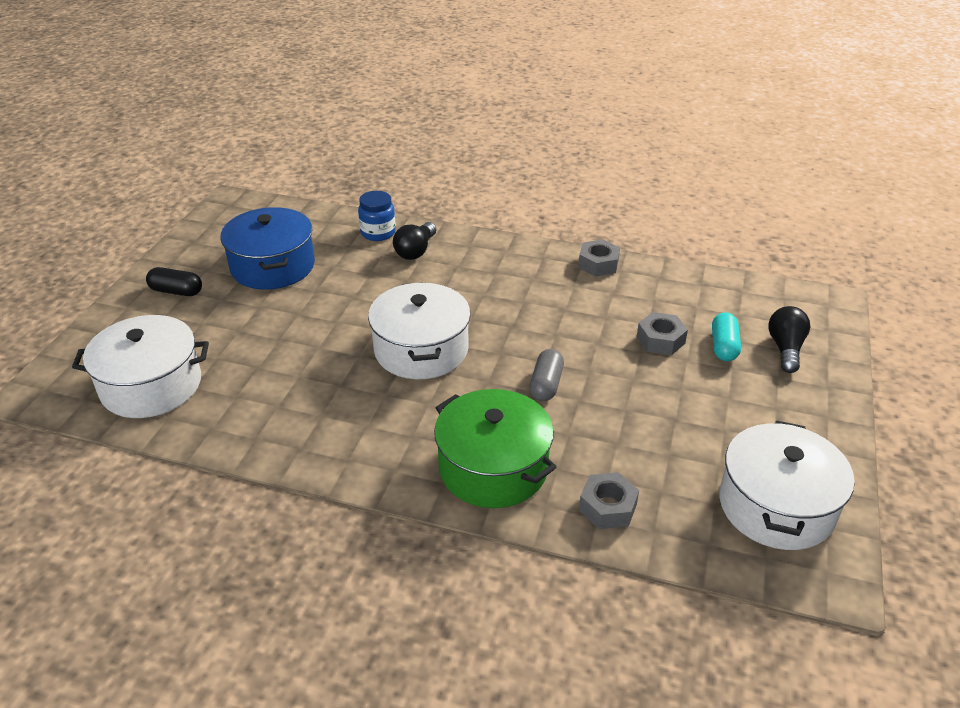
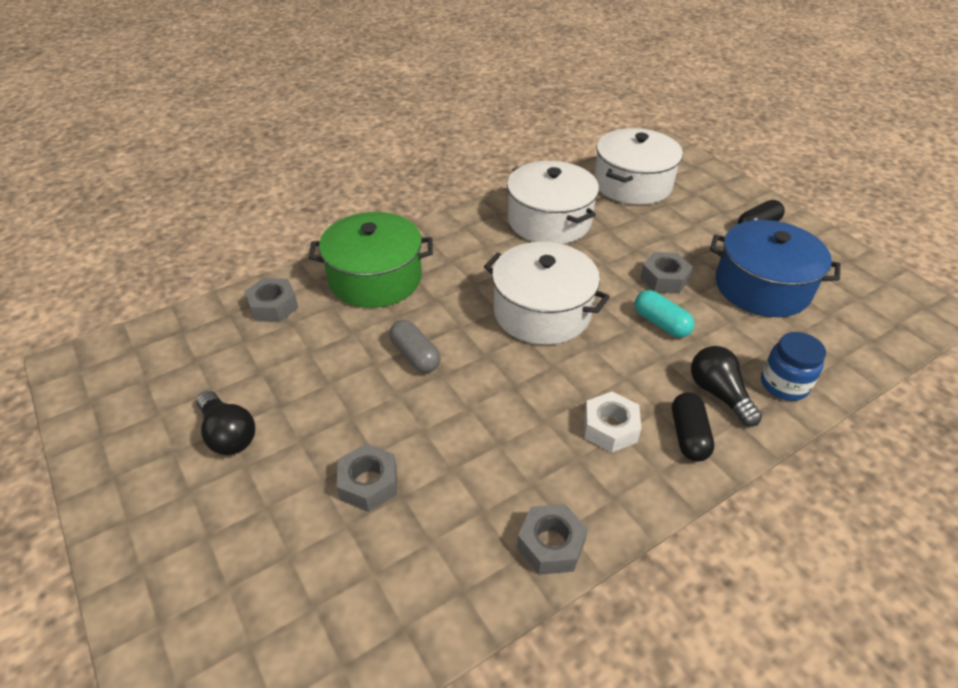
camera: 130 degrees right, 5 degrees up
turquoise capsule [712,312,741,361] -> turquoise capsule moved to [635,290,695,338]
white pot [719,420,855,550] -> white pot moved to [507,161,599,244]
black light bulb [768,306,810,373] -> black light bulb moved to [196,391,255,455]
none -> white nut [584,391,642,453]
none -> grey nut [640,252,693,294]
none -> black capsule [672,392,714,462]

